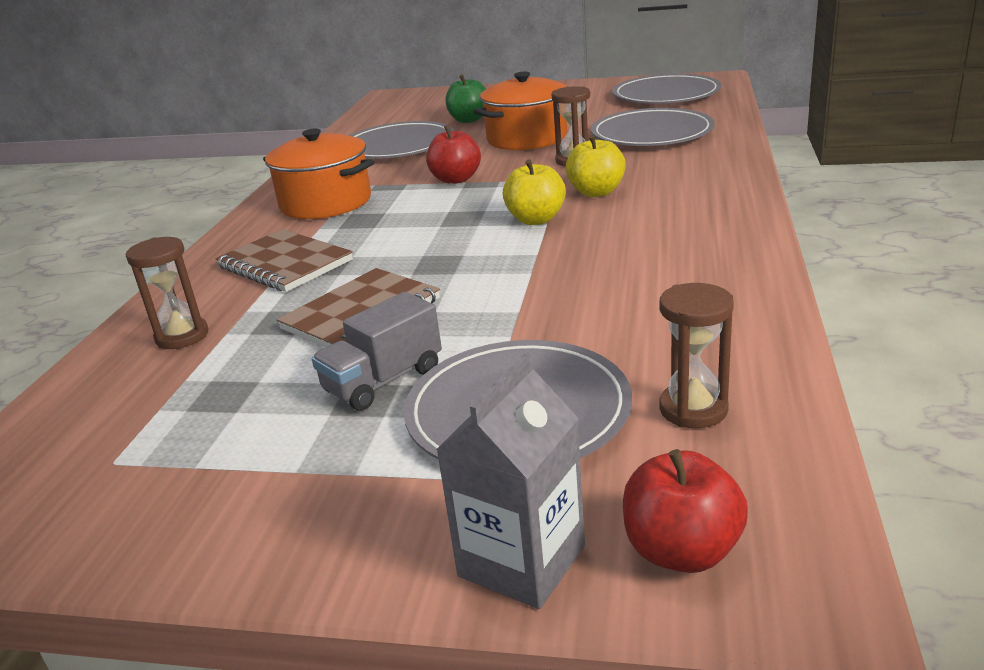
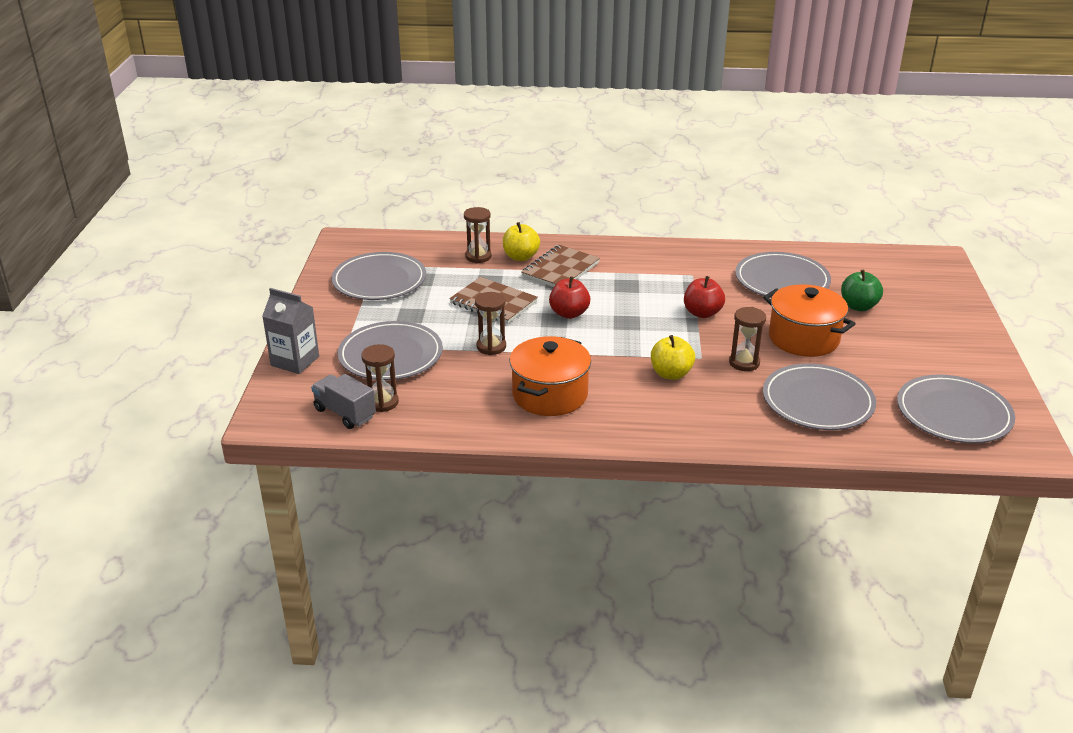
camera: 80 degrees right, 5 degrees up
orange pot [263,129,374,219] -> orange pot moved to [509,336,591,416]
grey truck [312,292,442,411] -> grey truck moved to [311,374,376,429]
yellow apple [503,159,566,225] -> yellow apple moved to [503,222,540,261]
red apple [623,449,748,573] -> red apple moved to [549,276,590,319]
none -> grey plate [331,252,426,300]
none -> brown hourglass [475,292,506,355]

